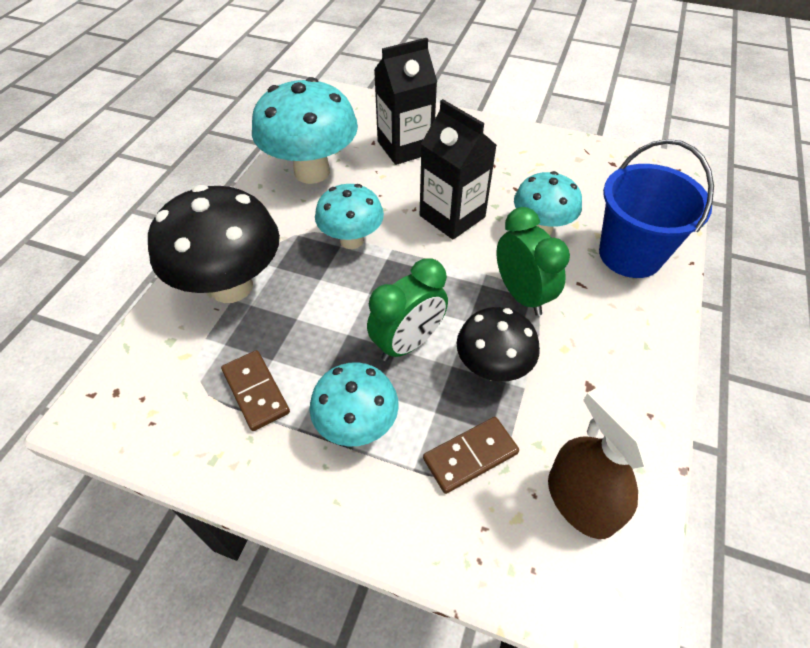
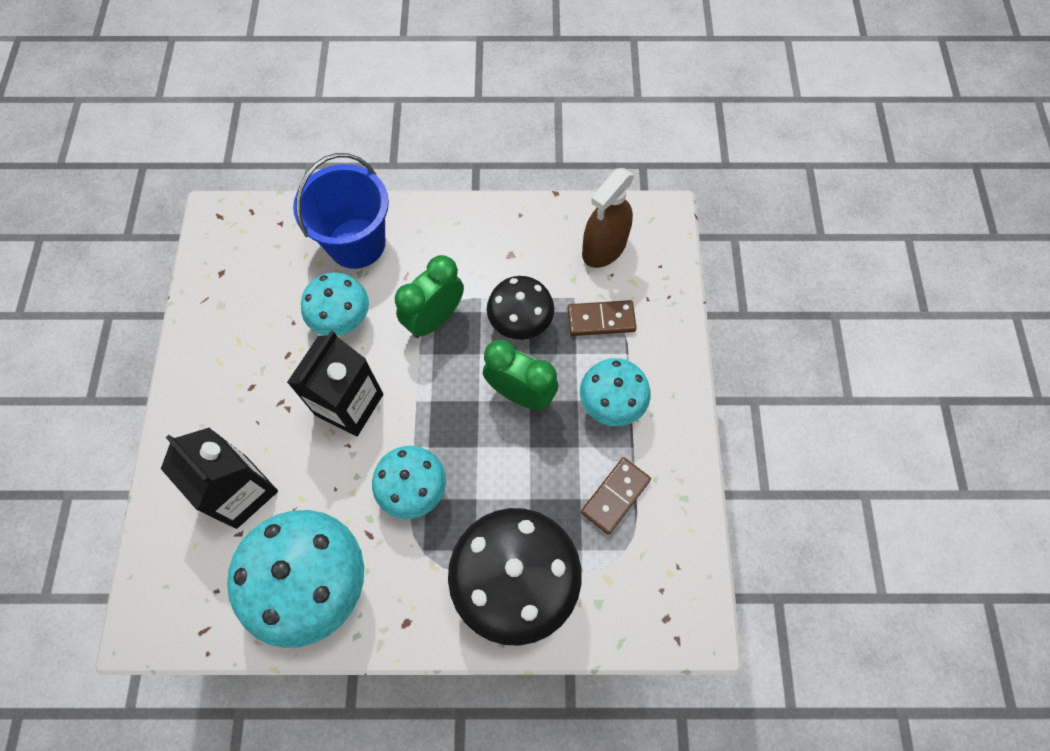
camera: 110 degrees left, 15 degrees up
brown domino [423,417,519,494] -> brown domino turned 45 degrees counterclockwise [567,300,637,336]

